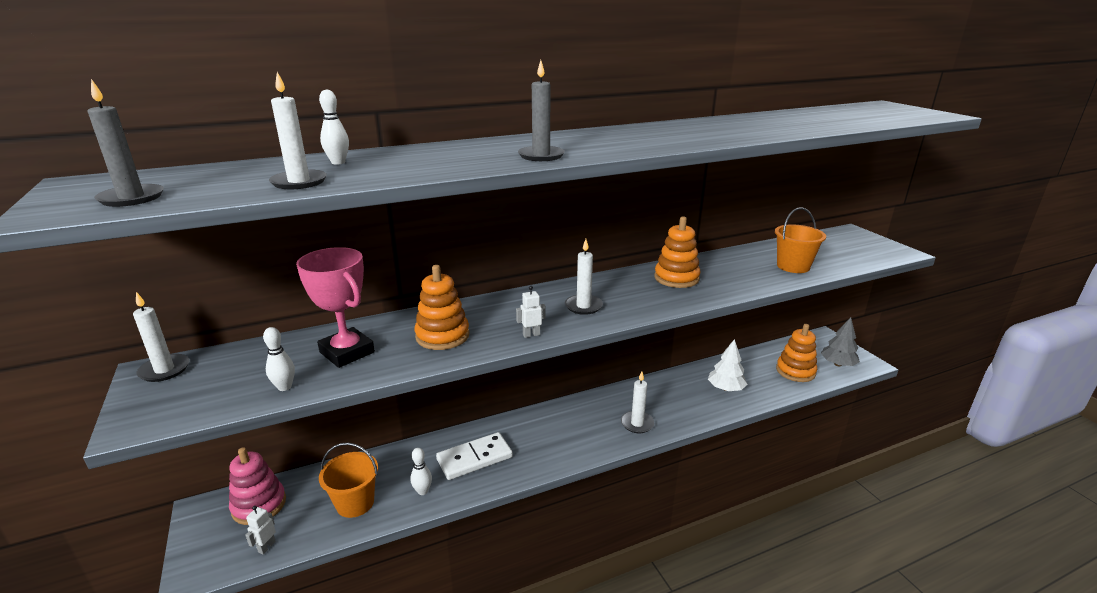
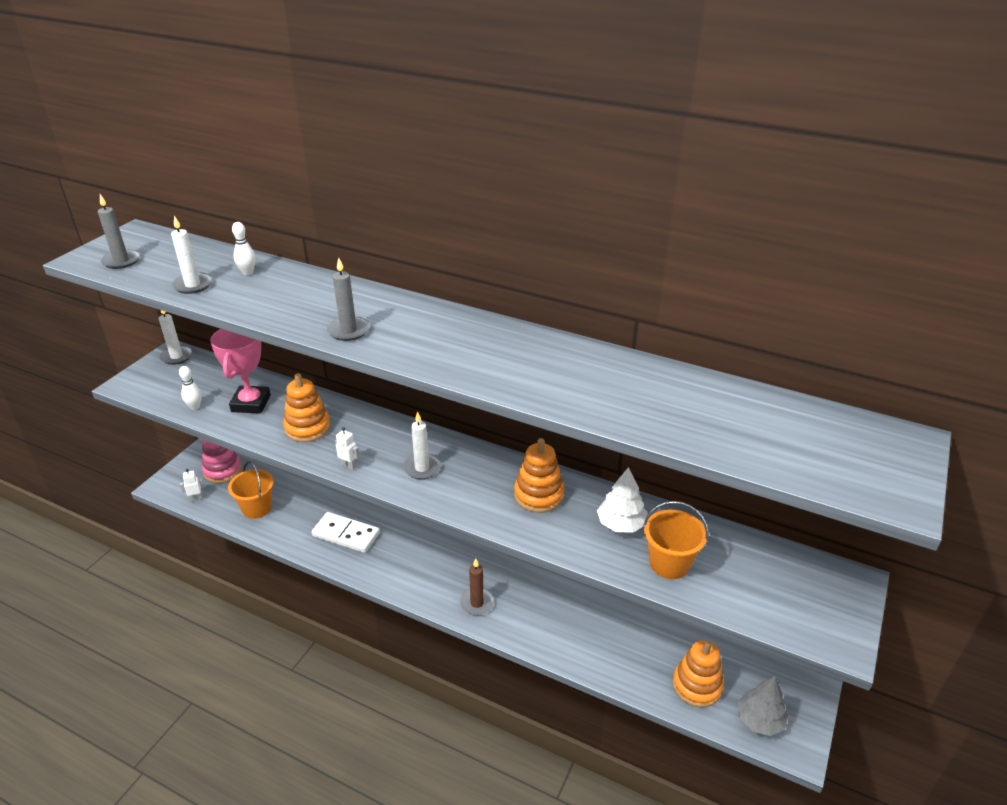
camera: 50 degrees right, 10 degrees up
white bowling pin [410,448,432,495] -> none
white candle [621,372,654,433] -> brown candle [460,558,494,616]
white tree [708,339,747,391] -> white tree moved to [597,467,648,533]

